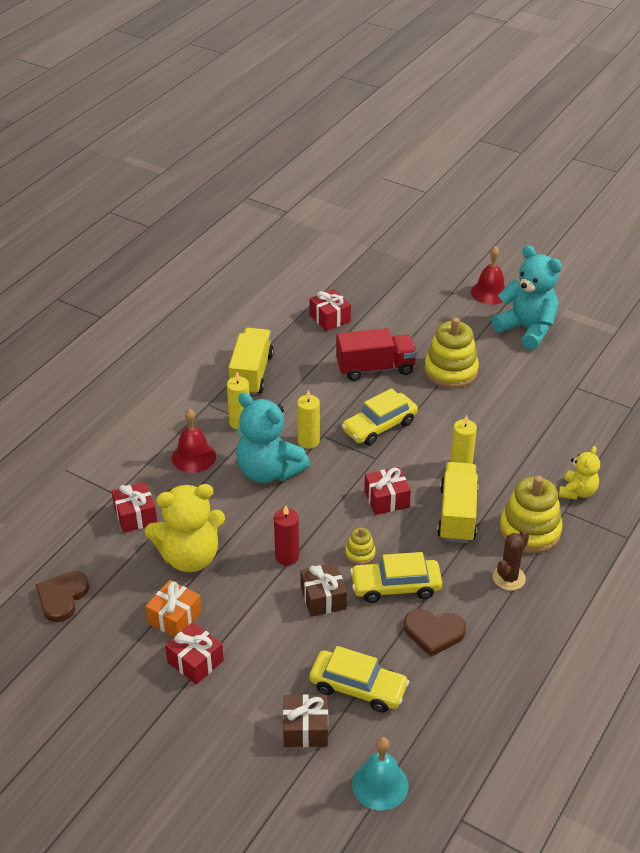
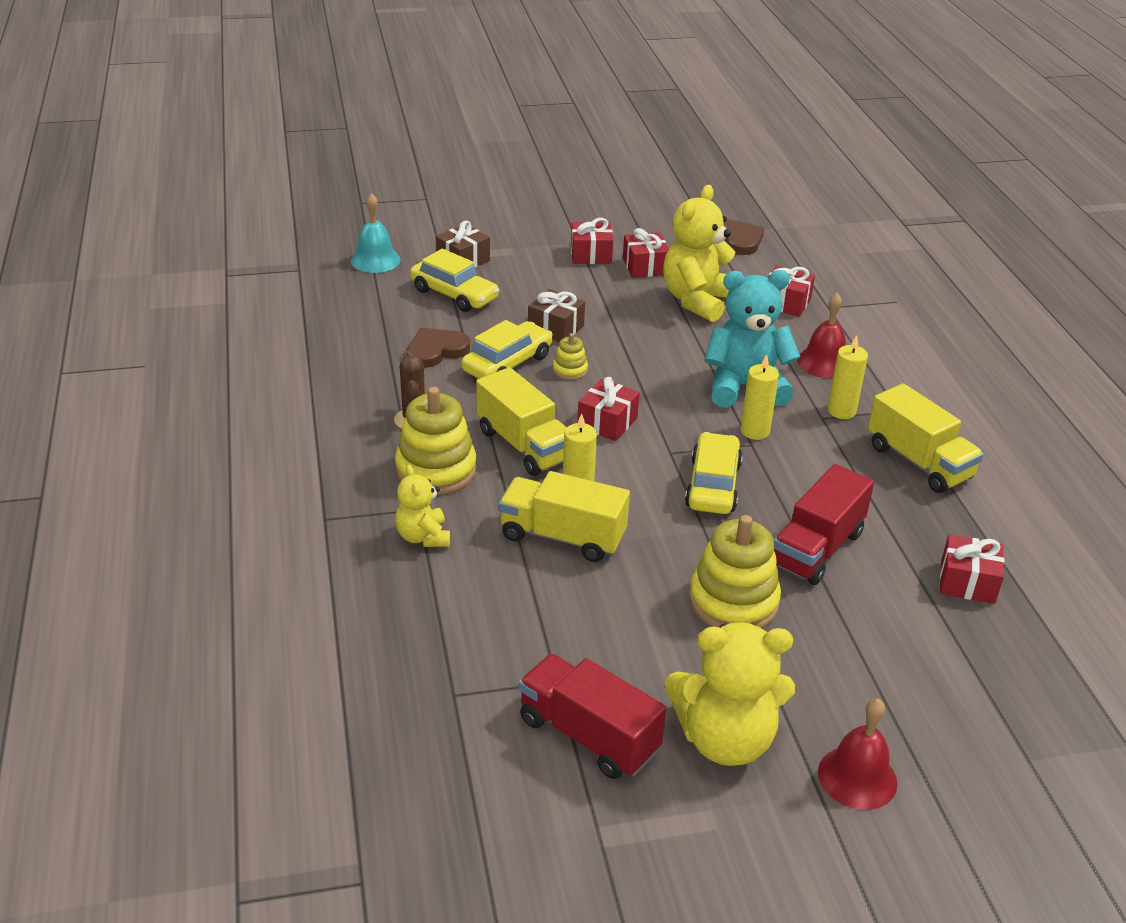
camera: 135 degrees right, 5 degrees down
orange gift [145,580,202,637] -> red gift [623,228,669,278]
red candle [274,505,299,565] -> none
yellow car [309,646,409,713] -> yellow car turned 120 degrees counterclockwise [410,249,500,312]
turquoise teddy bear [492,245,562,350] -> yellow teddy bear [665,622,795,766]
none -> yellow truck [499,471,630,562]
none -> red truck [519,654,666,779]

